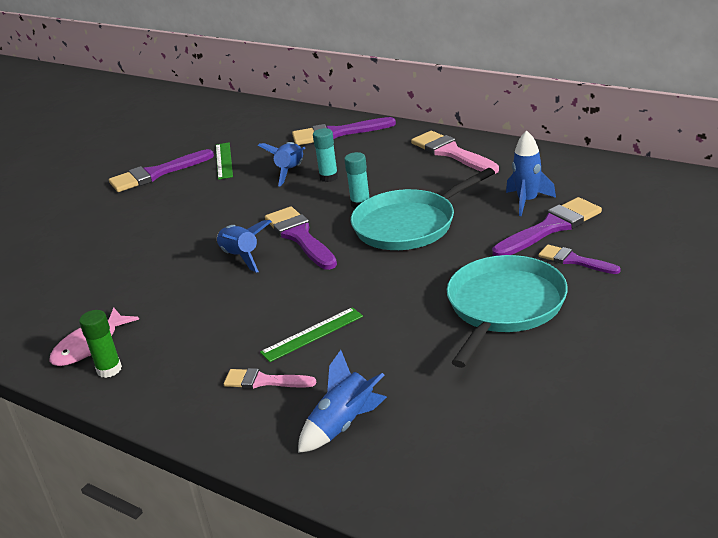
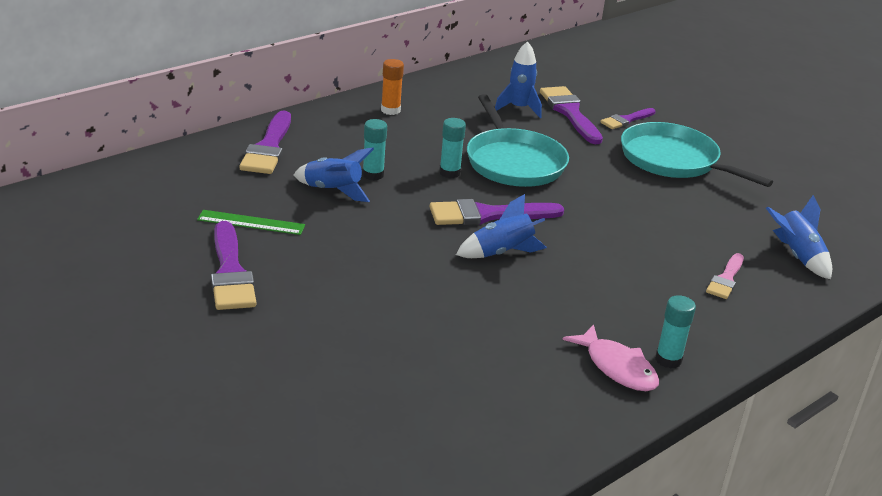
camera: 80 degrees left, 0 degrees up
green glue stick [79,310,122,378] -> turquoise glue stick [655,295,696,369]
green ruler [260,307,363,362] -> none
pink brush [411,131,499,174] -> orange glue stick [381,59,404,115]

